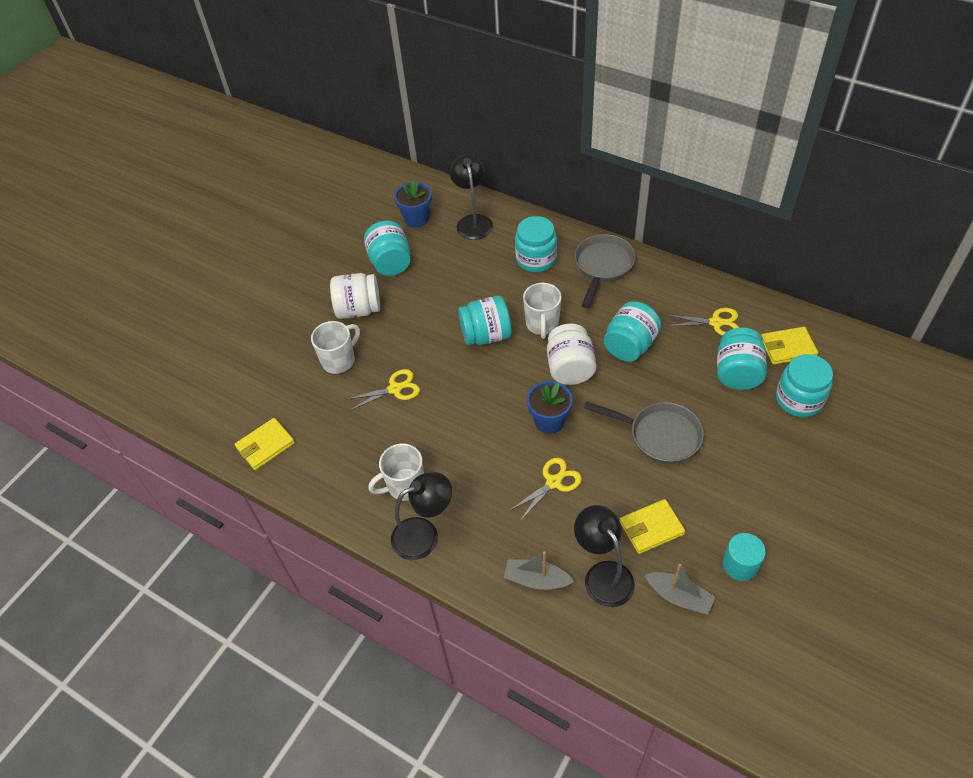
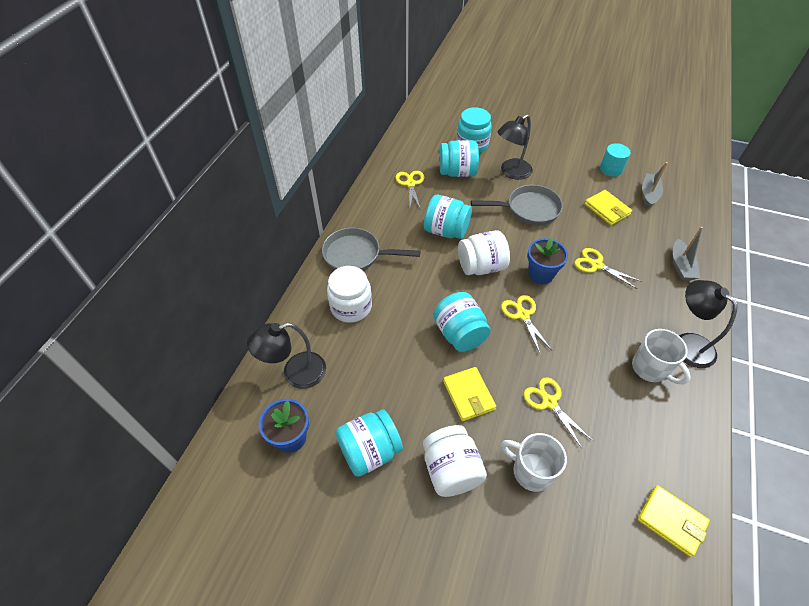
camera: 105 degrees left, 0 degrees up
turquoise jar [515,216,557,272] -> white jar [327,266,372,323]
white mug [523,283,562,339] -> none
black lamp [574,505,635,607] -> black lamp moved to [498,114,533,180]
grey pan [584,402,704,464] -> grey pan turned 75 degrees clockwise [471,185,563,225]
yellow wallet [761,327,818,365] -> yellow wallet moved to [443,367,496,422]
none -> yellow scissors [501,295,552,353]

